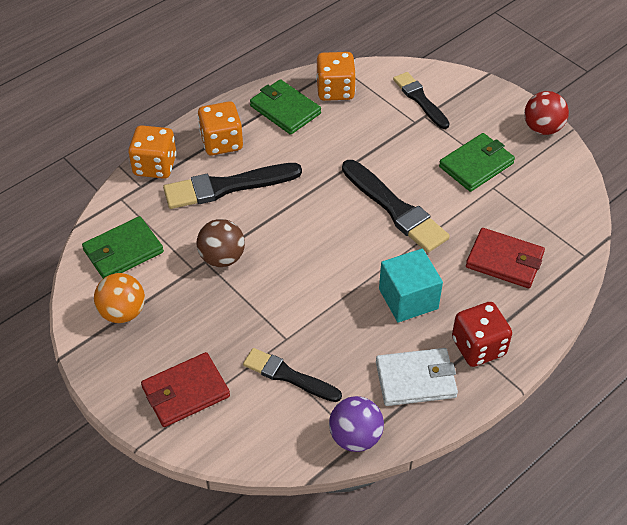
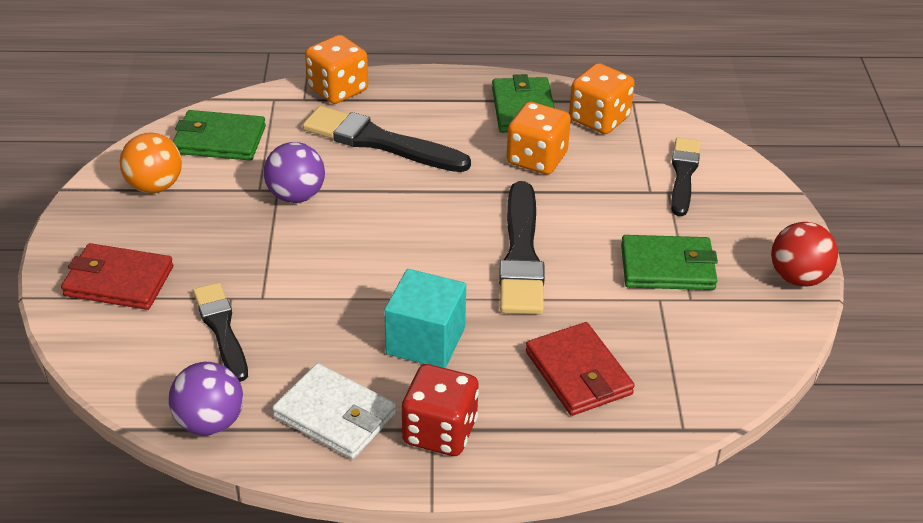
camera: 40 degrees right, 10 degrees down
brown ball [196,219,245,267] -> purple ball [264,142,325,203]
orange dice [198,101,243,155] -> orange dice moved to [507,102,571,175]

